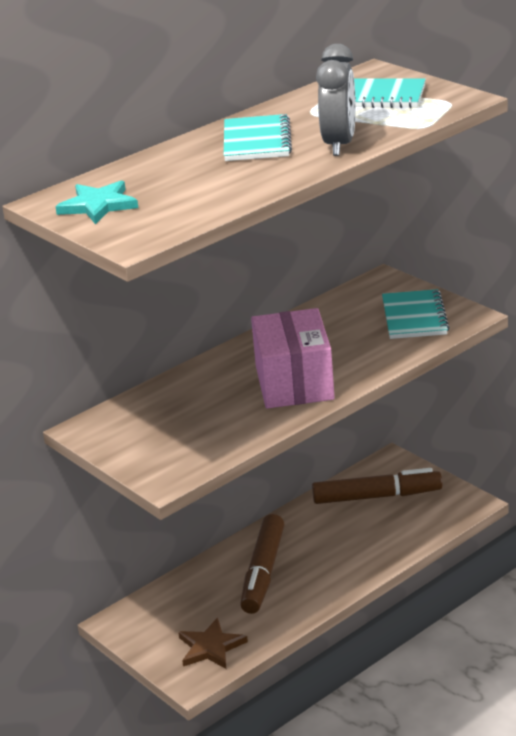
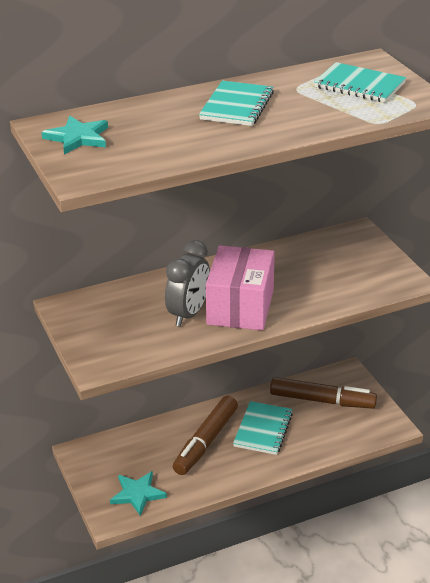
camera: 15 degrees right, 5 degrees up
brown star [178,618,248,669] -> turquoise star [110,471,167,516]
grey clock [316,44,356,156] -> grey clock moved to [165,240,210,326]
turquoise notebook [382,289,450,339] -> turquoise notebook moved to [233,401,293,455]

